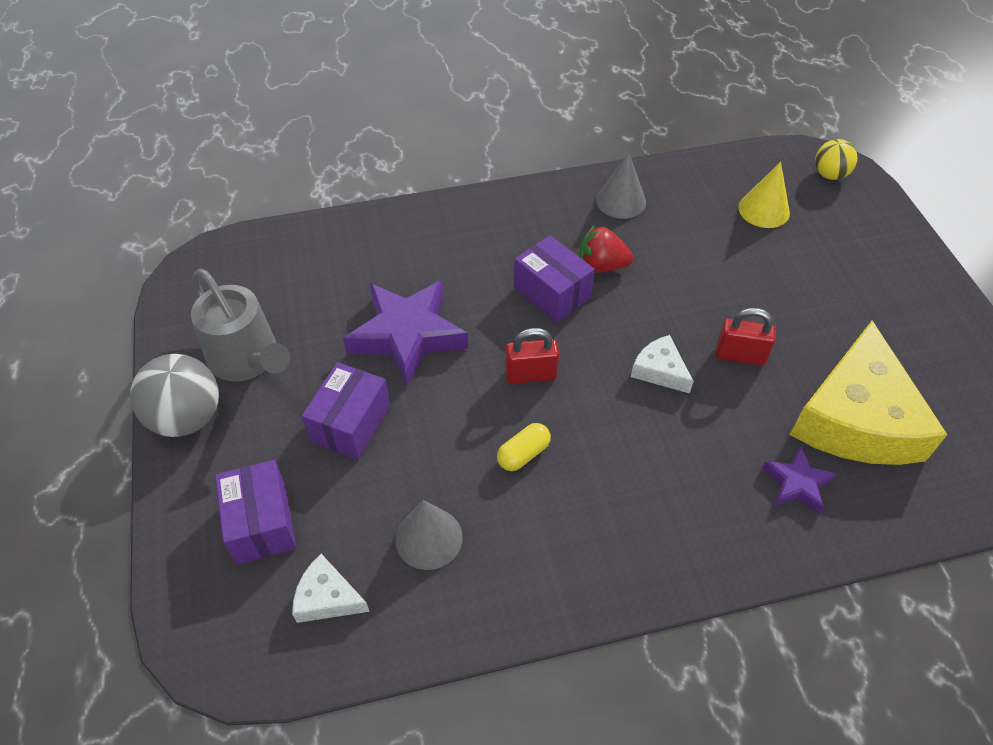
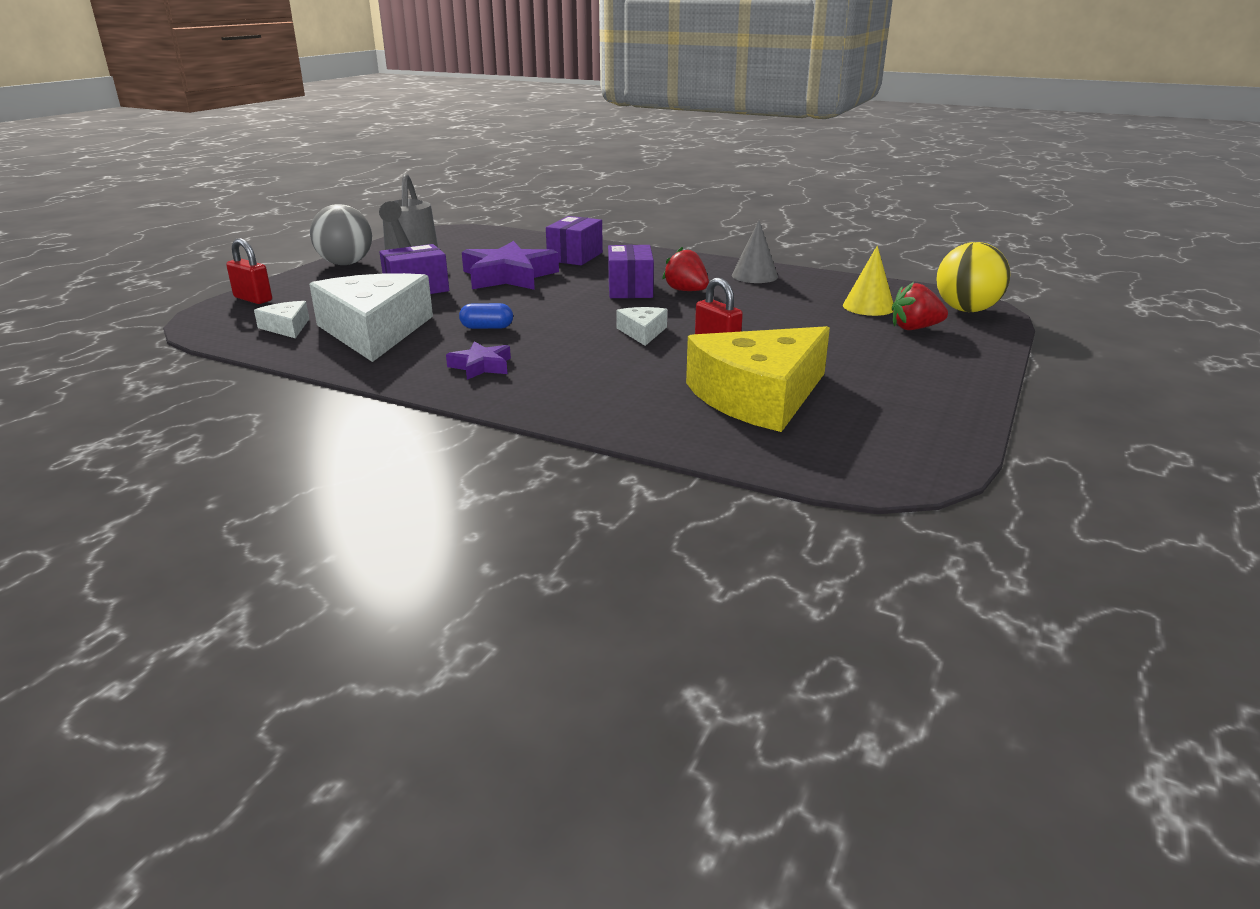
camera: 40 degrees right, 25 degrees down
purple box [215,460,297,565] -> purple box moved to [546,216,603,265]
grey cone [395,500,463,570] -> white cheese [309,273,433,362]
yellow capsule [497,423,551,471] -> blue capsule [459,303,513,329]
red padlock [505,328,559,384] -> red padlock moved to [226,238,272,304]
purple star [762,446,837,514] -> purple star moved to [446,342,511,380]
yellow ball [815,139,857,180] -> yellow ball [936,242,1010,312], size x1.65
none -> red strawberry [892,282,948,330]

